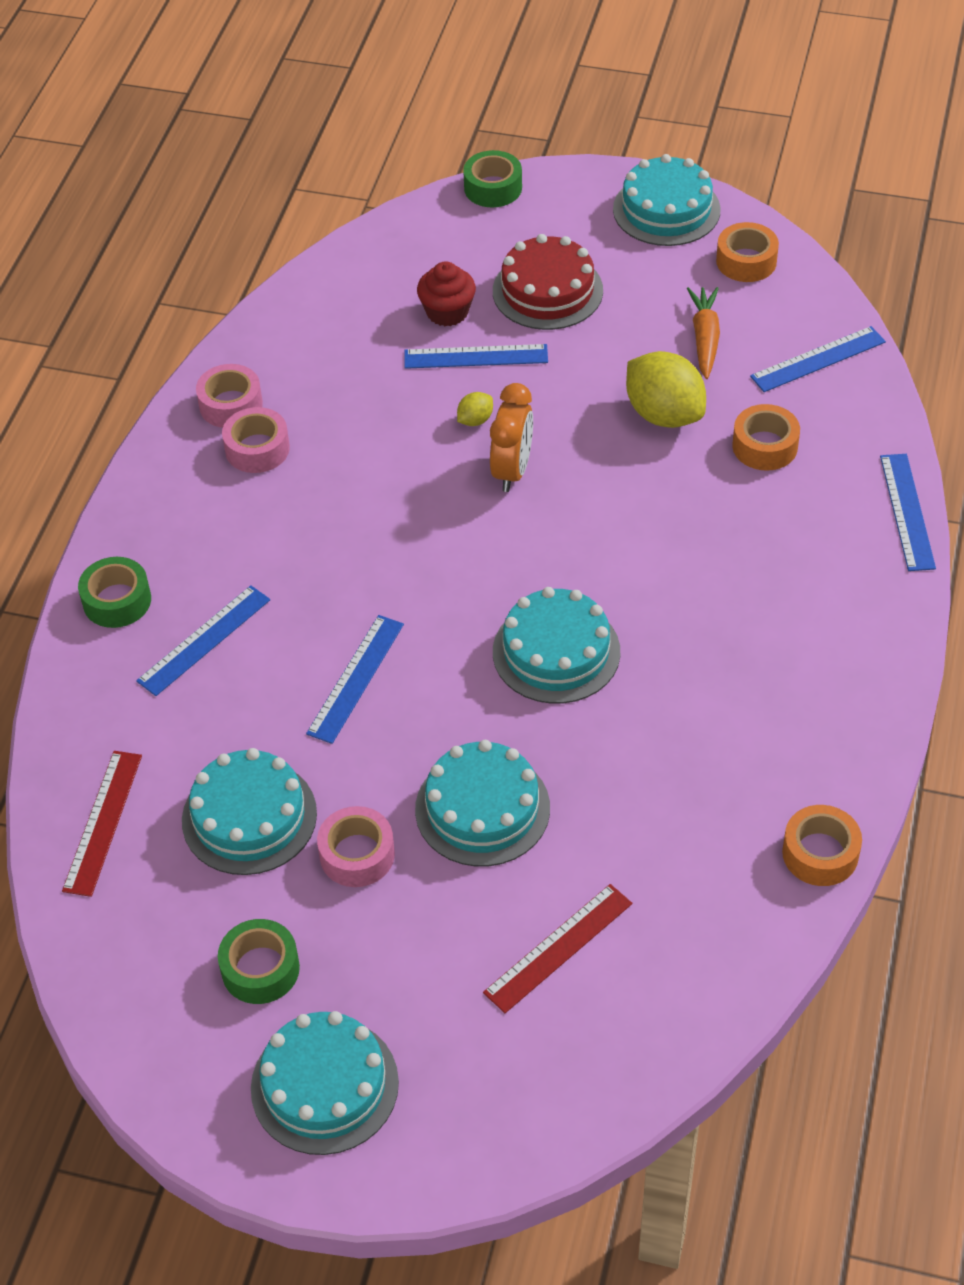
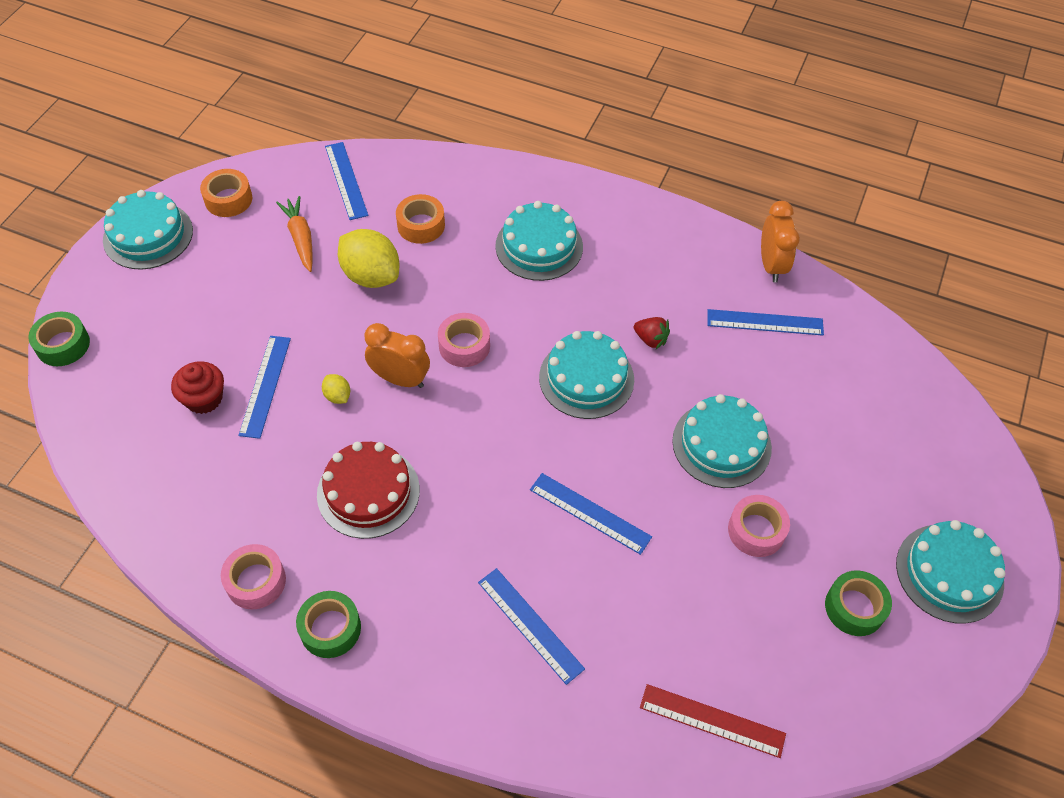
camera: 85 degrees left, 5 degrees up
green tape [78,557,151,628] -> green tape moved to [296,591,361,658]
turquoise cake [182,748,317,875] -> turquoise cake moved to [495,201,583,281]
pink tape [222,407,290,473] -> pink tape moved to [438,313,490,367]
red ruler [483,884,632,1013] -> none
red cake [493,234,603,330] -> red cake moved to [317,442,420,539]
yellow lemon [626,351,706,428] -> yellow lemon turned 75 degrees clockwise [338,229,399,288]
orange carrot [687,287,720,379] -> orange carrot turned 60 degrees clockwise [276,196,312,272]
orange tape [782,805,862,886] -> orange clock [761,201,800,282]
blue ruler [880,454,936,571] -> blue ruler moved to [708,309,824,336]
none -> red strawberry [634,317,670,349]

